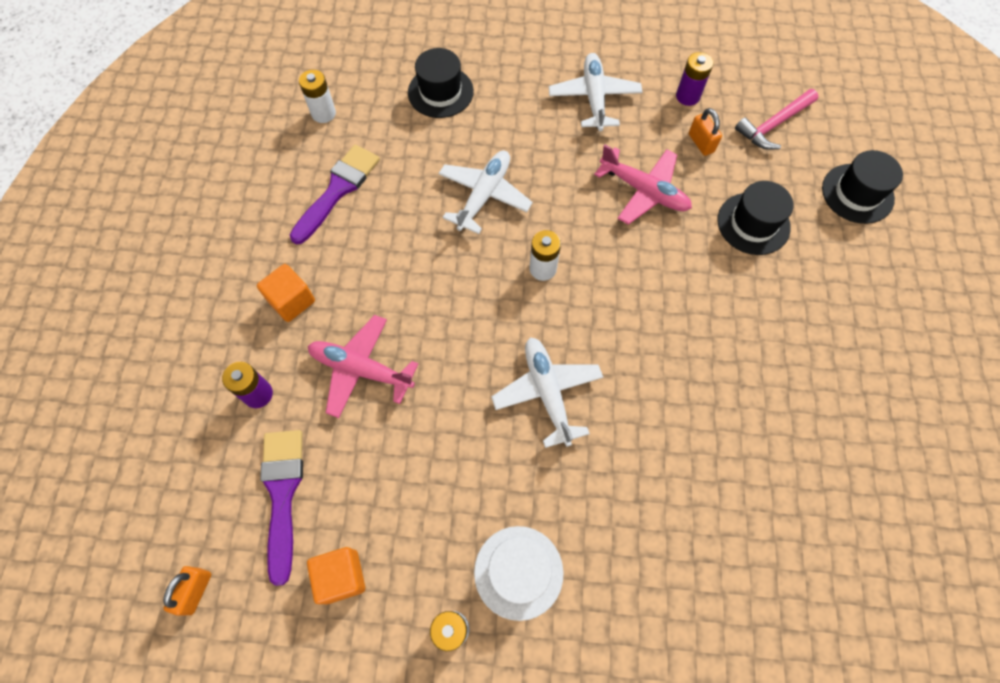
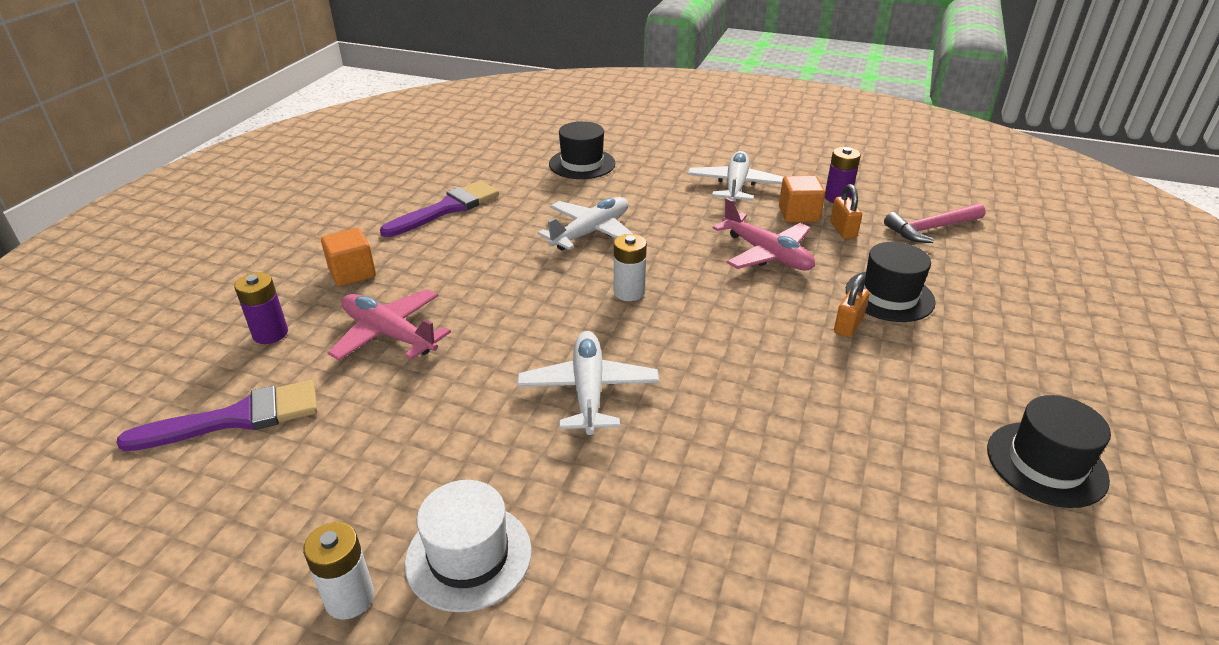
camera: 15 degrees right, 30 degrees down
orange padlock [163,566,211,615] -> orange padlock moved to [834,274,870,337]
purple brush [260,430,303,586] -> purple brush turned 60 degrees clockwise [117,380,317,451]
white battery [299,70,336,123] -> none
orange cube [307,547,365,604] -> orange cube moved to [779,176,825,223]
black hat [822,150,903,224] -> black hat moved to [987,395,1111,508]

